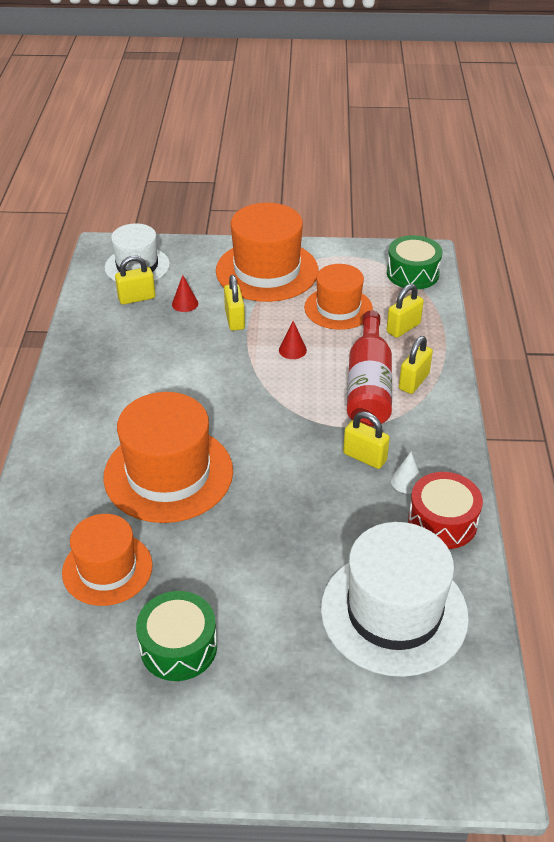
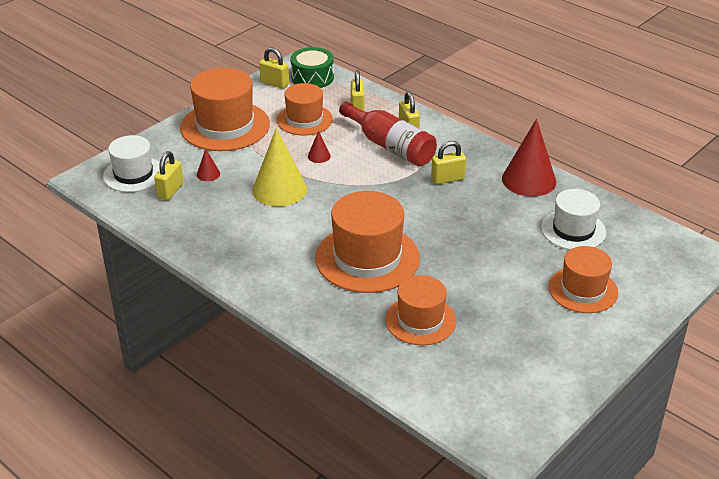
camera: 50 degrees left, 5 degrees down
green drum [136,591,217,681] -> none
yellow padlock [224,275,245,331] -> yellow padlock moved to [259,47,289,89]
white hat [321,522,469,677] -> white hat [541,189,606,250], size x0.63
white cone [391,452,422,494] -> none
red drum [408,472,483,549] -> red cone [502,119,556,197]
none -> yellow cone [252,128,307,207]
none -> orange hat [549,246,618,313]

